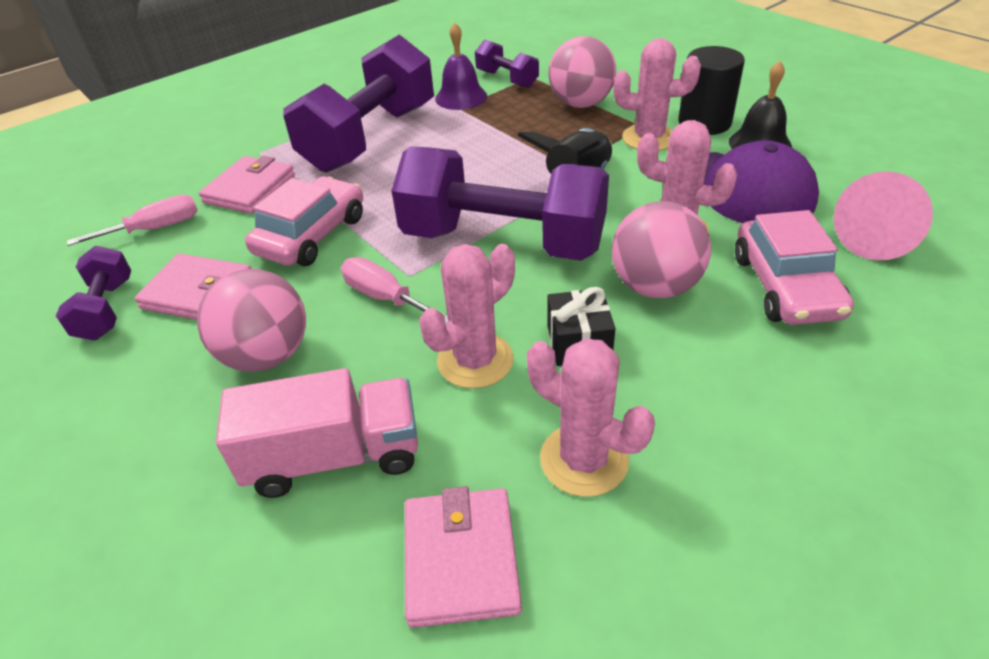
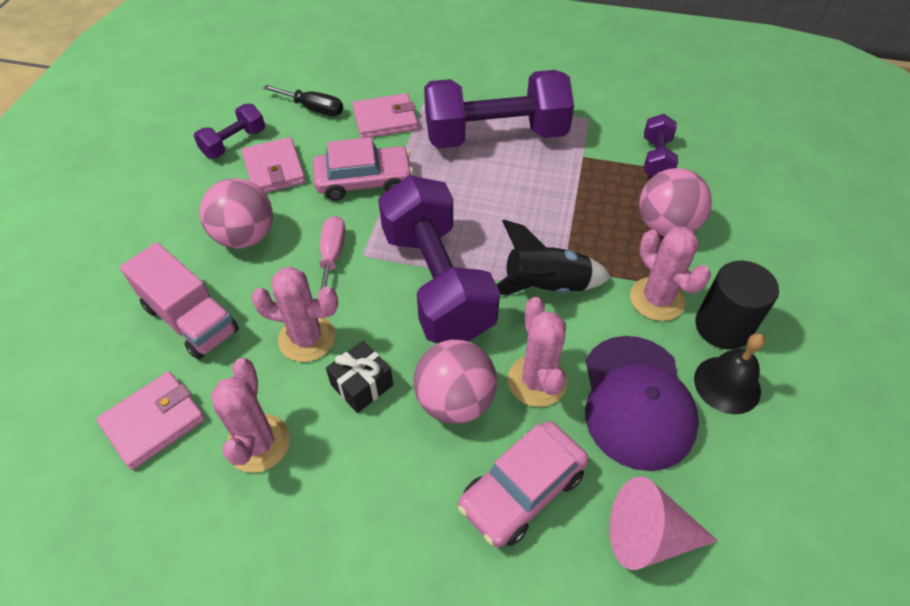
camera: 50 degrees right, 10 degrees up
pink screwdriver [67,195,198,246] -> black screwdriver [263,85,343,116]
purple bell [435,22,487,110] -> none

